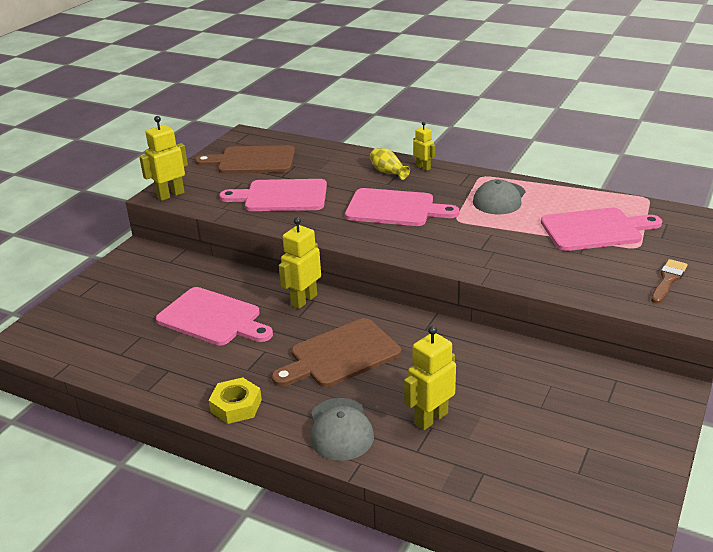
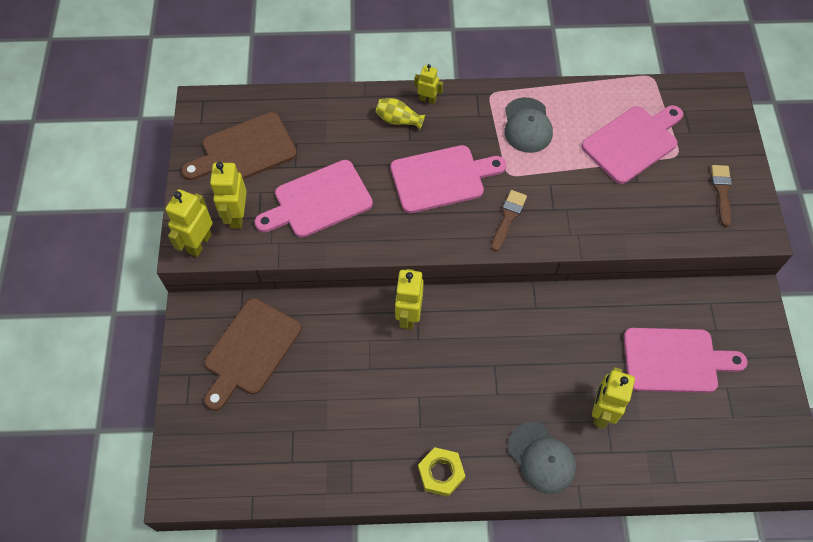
camera: 30 degrees left, 30 degrees up
pink cutting board [156,287,273,346] -> pink cutting board moved to [624,328,747,393]
brown cutting board [272,318,401,387] -> brown cutting board moved to [204,298,301,411]
none -> yellow robot [210,162,247,229]
none -> brown brush [491,190,527,252]

